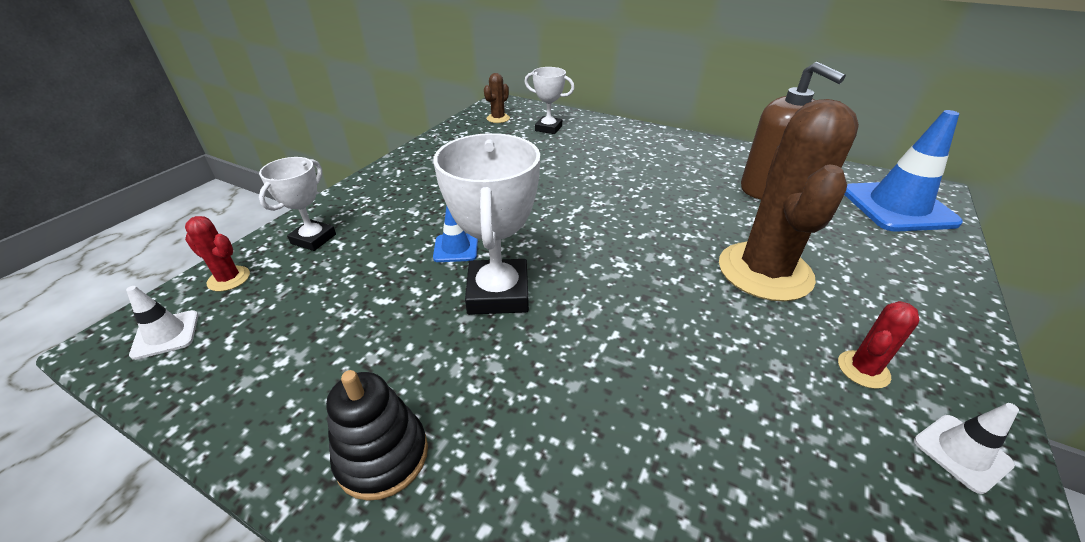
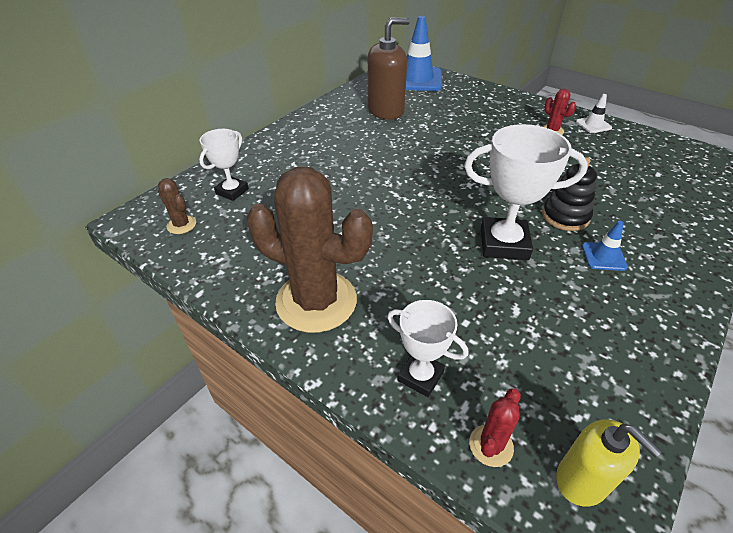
camera: 80 degrees left, 5 degrees up
white traffic cone [126,286,198,360] -> yellow soap dispenser [556,420,662,506]
black stacking toy [326,370,428,501] -> black stacking toy moved to [542,157,597,231]
blue traffic cone [433,205,478,262] -> blue traffic cone moved to [582,221,628,271]
brown cactus [719,99,859,302] -> brown cactus moved to [247,167,373,333]

